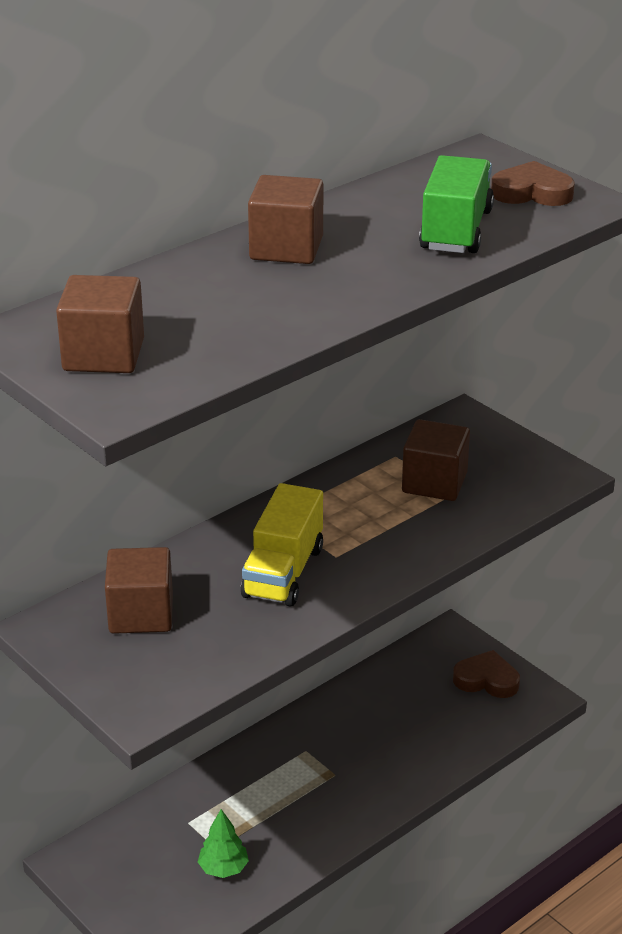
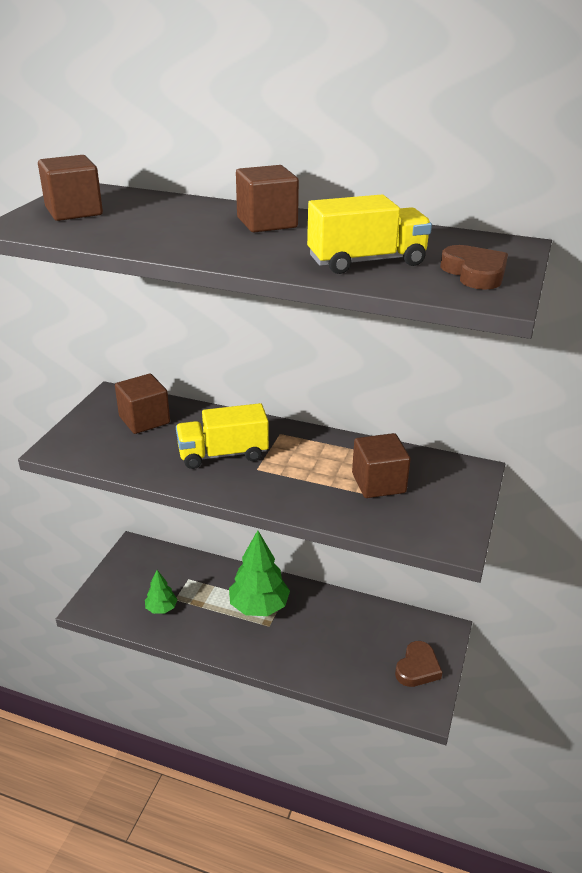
camera: 60 degrees right, 0 degrees up
green truck [419,155,494,253] -> yellow truck [307,195,432,274]
brown heart [453,650,520,698] -> brown heart turned 45 degrees clockwise [395,641,442,687]
none -> green tree [229,530,290,616]

